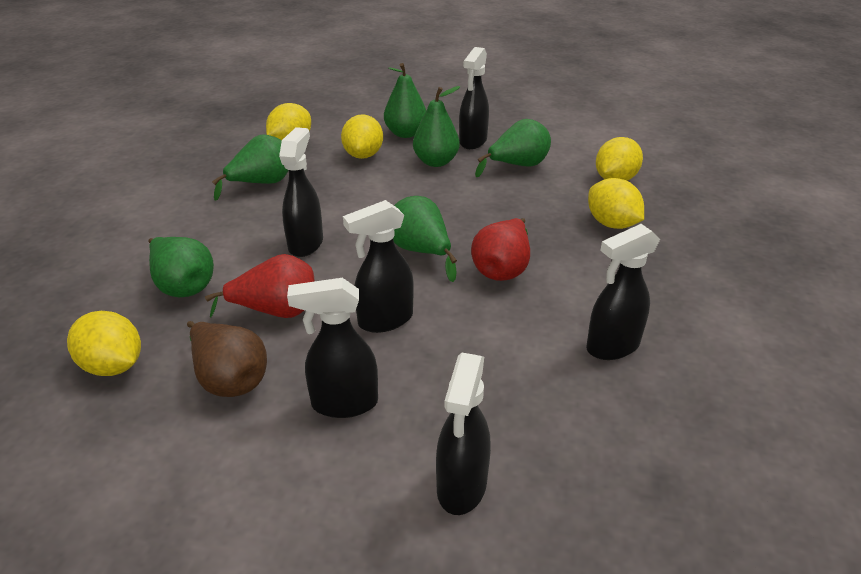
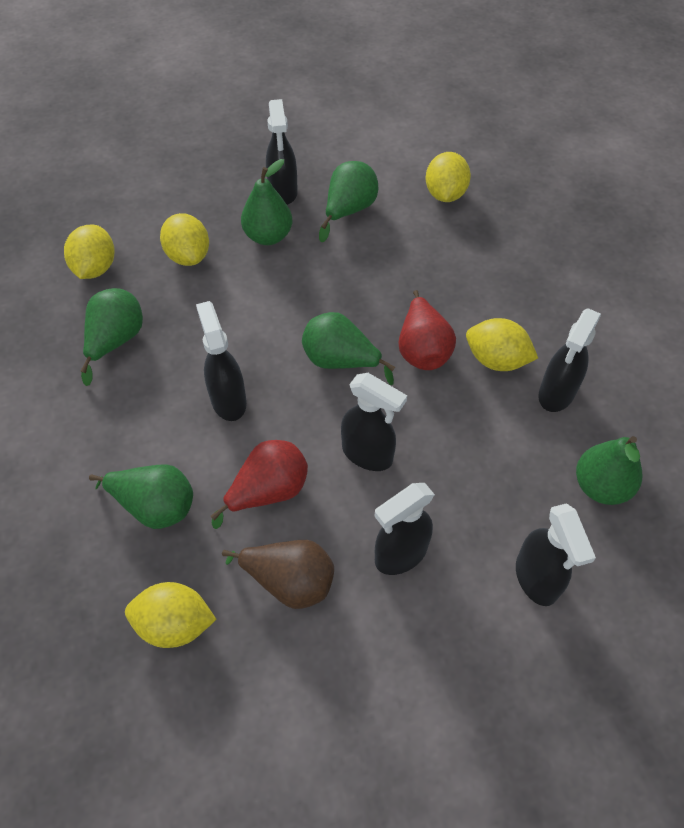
camera: 30 degrees left, 20 degrees up
black spray bottle [343,200,414,333] -> black spray bottle turned 90 degrees counterclockwise [341,373,407,471]
green pear [384,63,426,138] -> green pear moved to [576,436,642,505]
yellow lemon [588,178,644,229] -> yellow lemon moved to [466,318,538,371]

